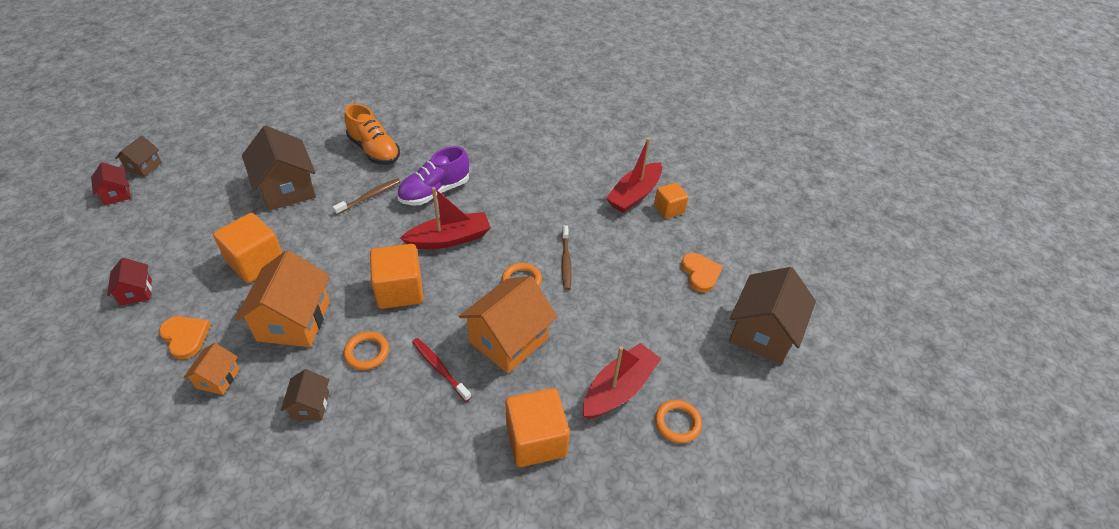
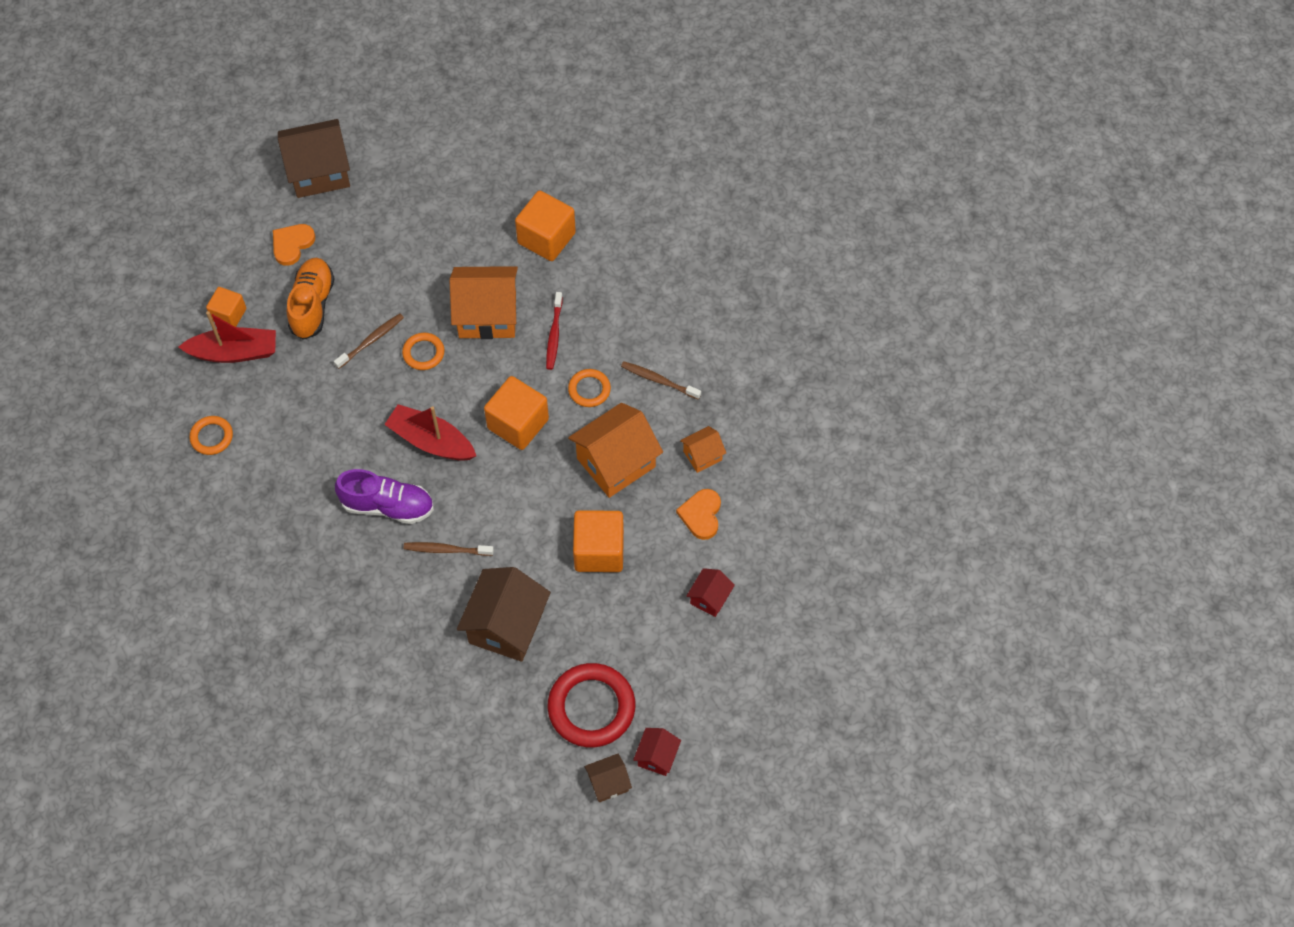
camera: 130 degrees left, 15 degrees up
brown house [281,369,329,420] -> brown toothbrush [621,361,701,400]
orange shoe [345,104,400,165] -> orange shoe moved to [287,258,335,340]
red boat [583,343,661,419] -> none
orange ring [655,400,702,443] -> orange ring moved to [189,416,233,455]
none -> red ring [547,663,635,747]

